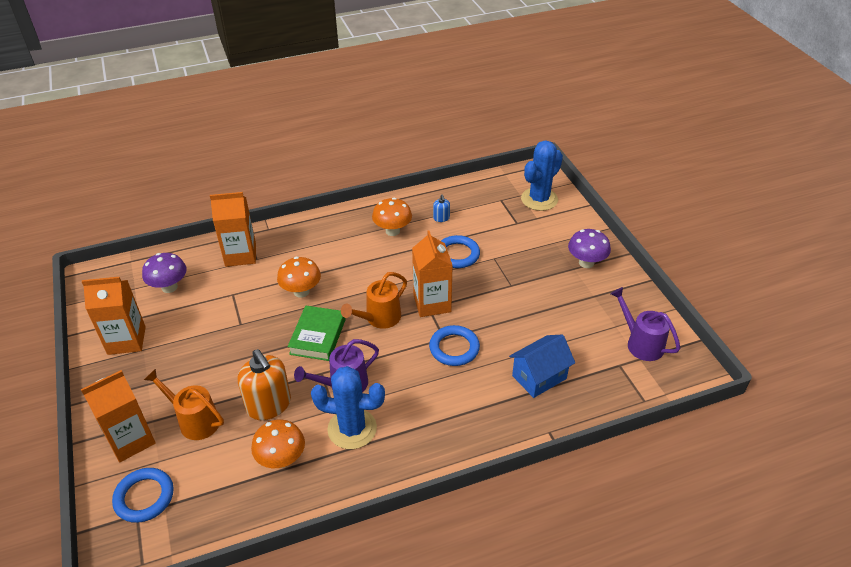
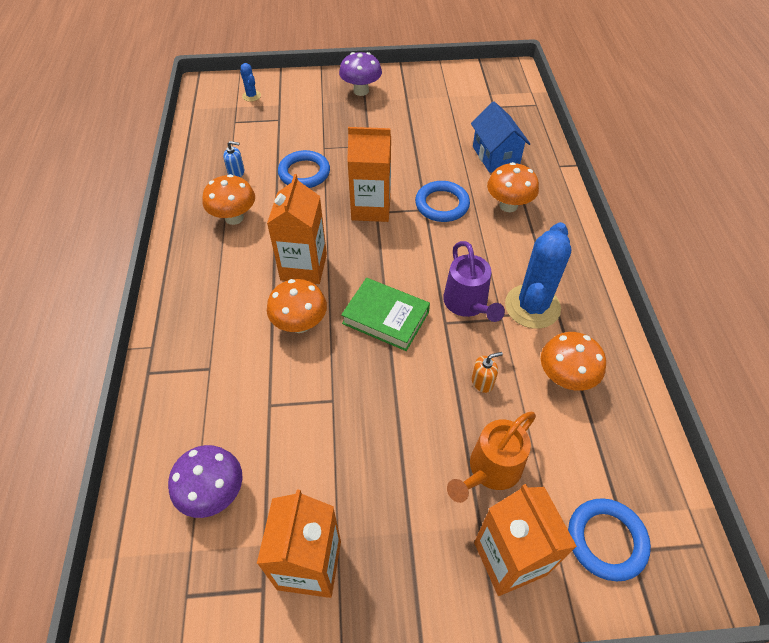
camera: 75 degrees left, 10 degrees up
orange carton [210,192,256,267] -> orange carton moved to [267,174,327,284]
orange soap dispenser [238,349,291,420] -> orange soap dispenser [472,352,503,393], size x0.45
orange watering can [341,272,407,329] -> none
blue cactus [521,140,563,211] -> blue cactus [240,63,261,102], size x0.46
purple watering can [610,287,680,361] -> none
none -> orange mushroom [487,162,539,212]

